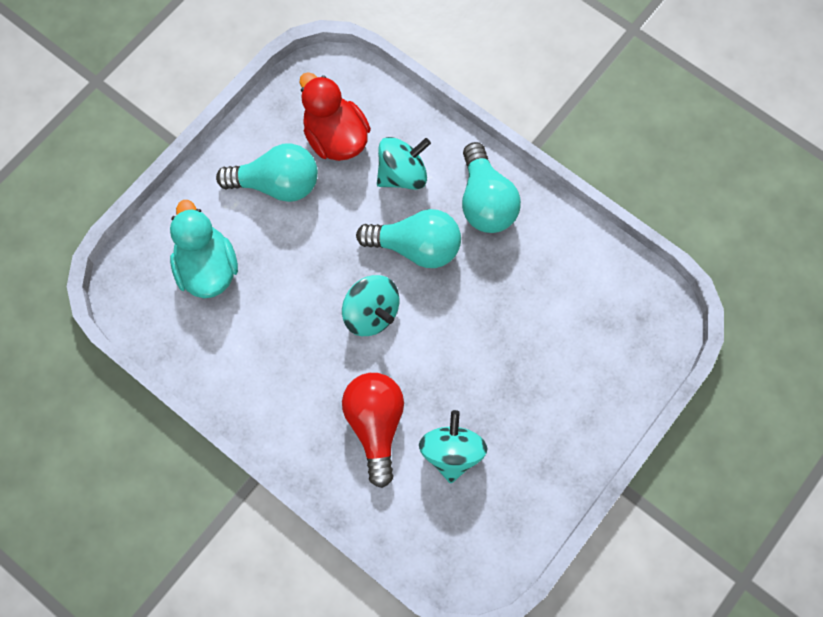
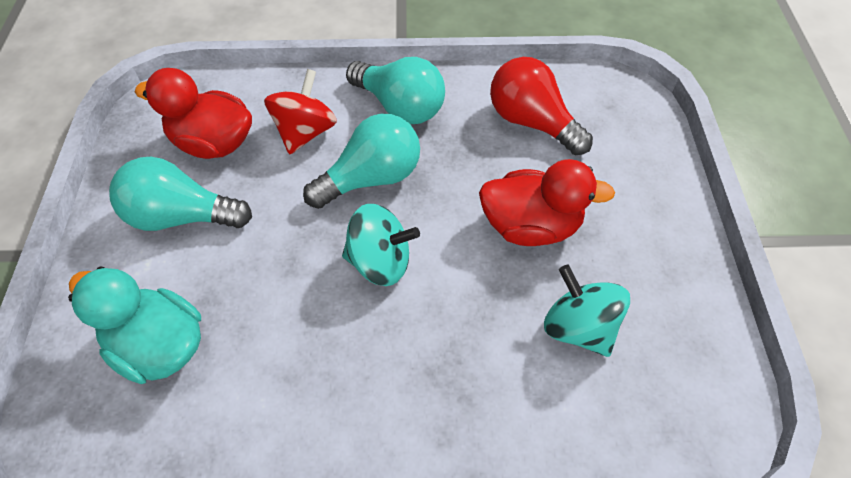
camera: 40 degrees left, 15 degrees down
turquoise light bulb [216,143,318,202] -> turquoise light bulb turned 135 degrees counterclockwise [109,157,252,231]
red light bulb [342,373,404,488] -> red light bulb moved to [490,57,593,155]
turquoise spinning top [377,137,431,190] -> red spinning top [264,69,337,154]
none -> red duck [479,159,615,246]

